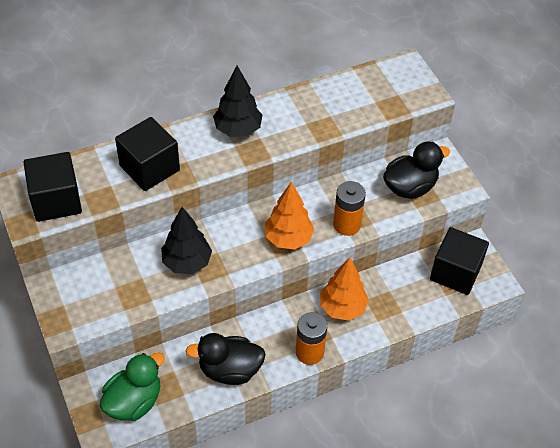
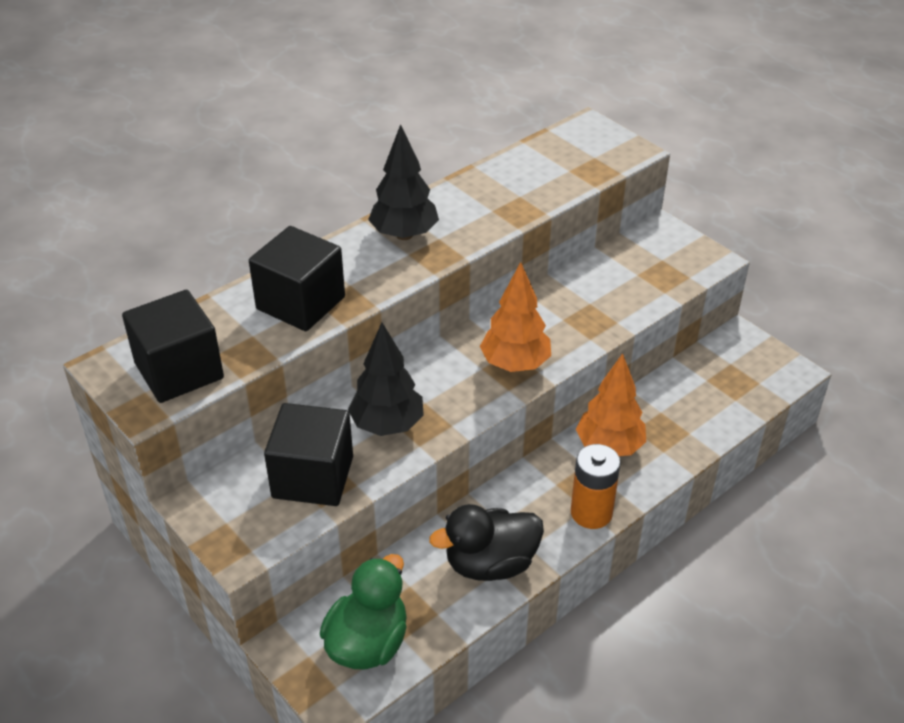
camera: 15 degrees left, 10 degrees down
orange battery [333,181,366,236] -> none
black duck [383,142,450,199] -> none
black cube [430,227,489,295] -> black cube moved to [264,403,353,506]

